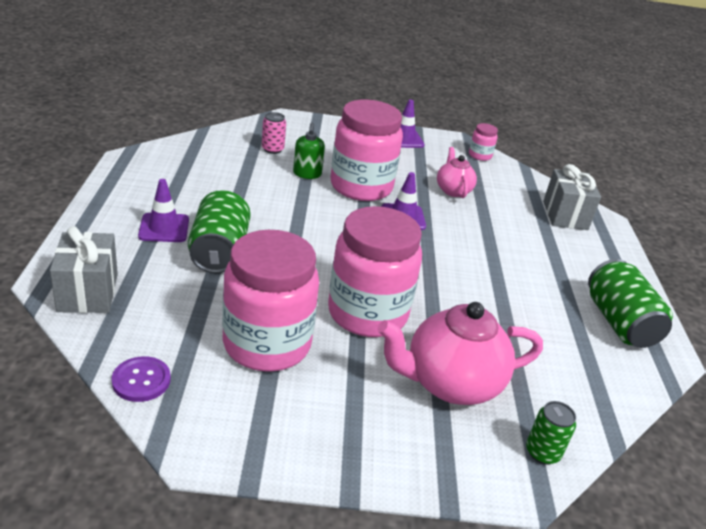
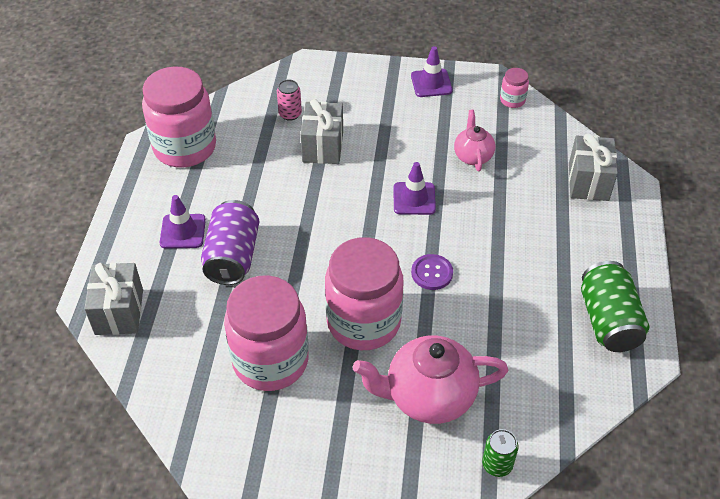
camera: 10 degrees right, 15 degrees up
purple button [112,356,171,402] -> purple button moved to [411,254,453,290]
green can [188,190,251,273] -> purple can [201,200,259,285]
green soap dispenser [293,122,325,179] -> grey gift [300,99,343,164]
pink jar [331,100,403,201] -> pink jar moved to [142,67,216,167]

